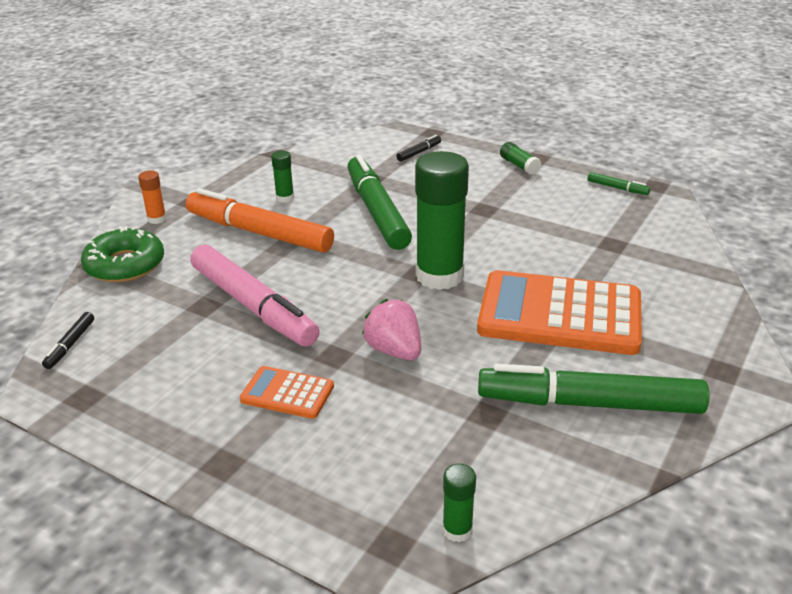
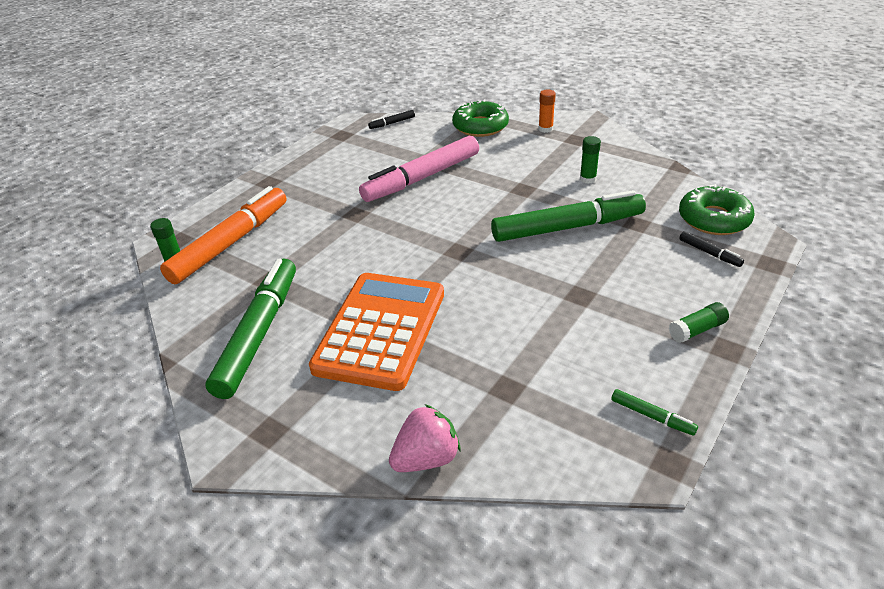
camera: 95 degrees right, 5 degrees up
black marker [42,312,94,369] -> black marker turned 45 degrees counterclockwise [368,110,415,129]
orange marker [186,188,334,253] -> orange marker moved to [160,186,286,284]
orange calculator [240,366,334,419] -> none
pink strawberry [362,299,421,360] -> pink strawberry moved to [389,404,461,472]
green glue stick [415,151,469,290] -> none
green marker [587,172,650,195] -> green marker turned 90 degrees counterclockwise [611,389,698,436]
none -> green donut [679,184,755,235]

